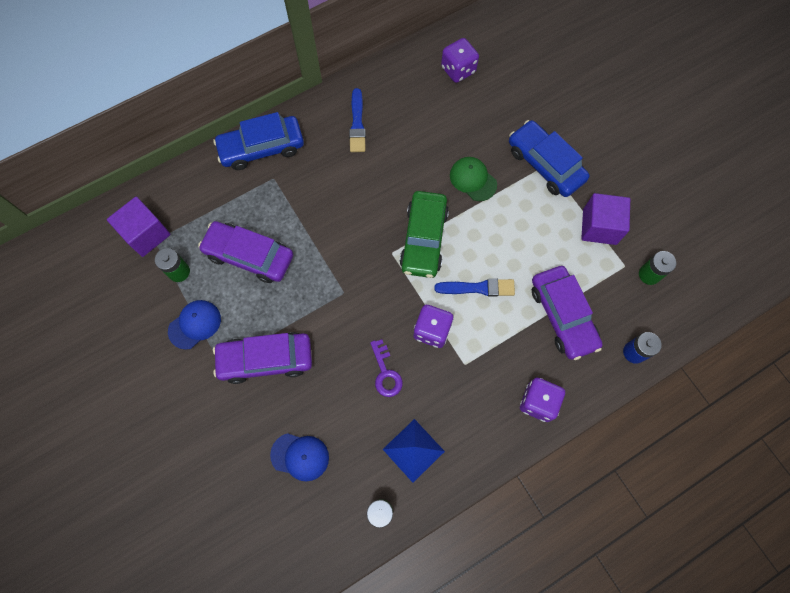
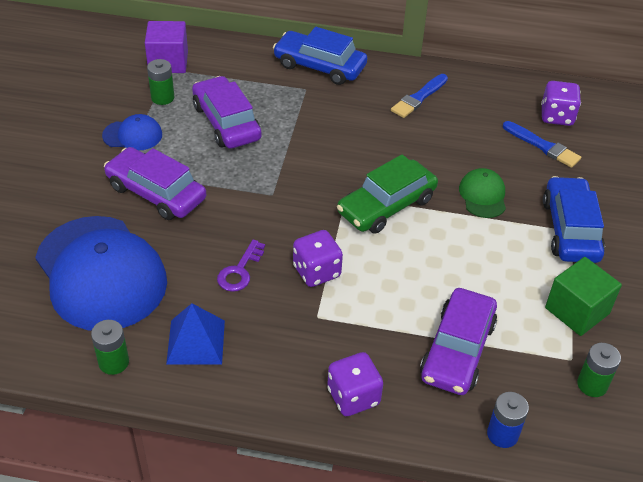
camera: 40 degrees right, 25 degrees down
blue cap [270,433,329,481] -> blue cap [35,216,167,331], size x2.24
blue brush [434,279,515,296] -> blue brush moved to [503,121,581,168]
purple cube [581,193,630,245] -> green cube [545,257,622,336]

